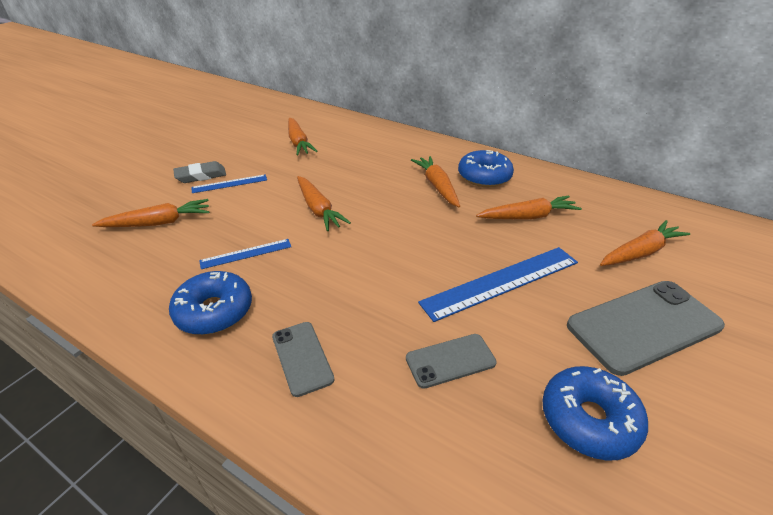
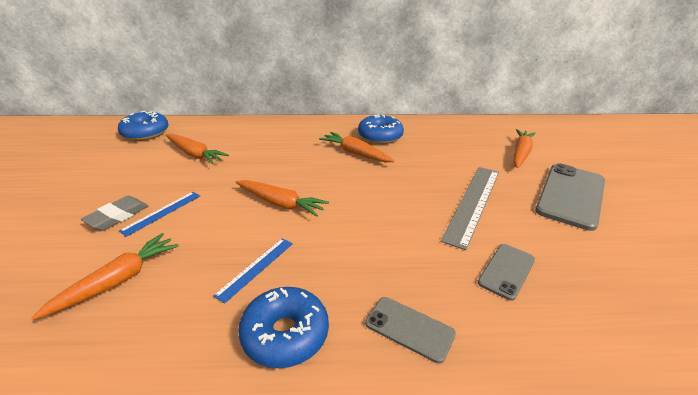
camera: 35 degrees left, 5 degrees down
blue ruler [418,247,578,322] -> grey ruler [441,167,499,250]
orange carrot [476,195,582,219] -> none
blue donut [542,366,648,461] -> blue donut moved to [118,111,168,141]

